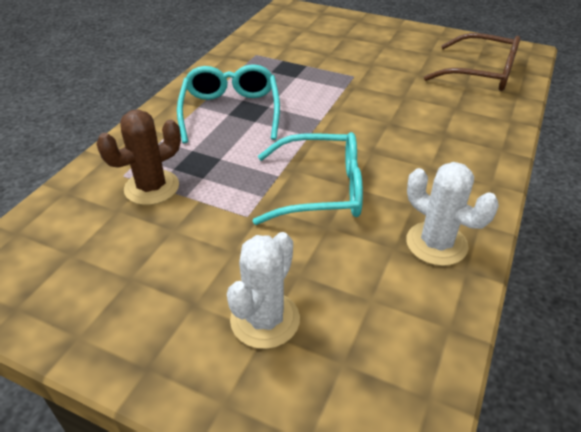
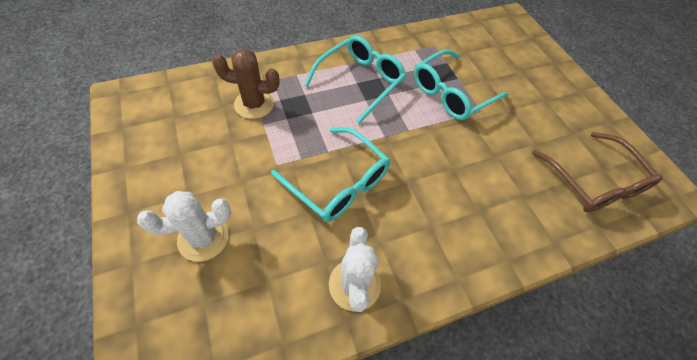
camera: 40 degrees right, 15 degrees up
none -> turquoise glasses [414,49,509,120]

